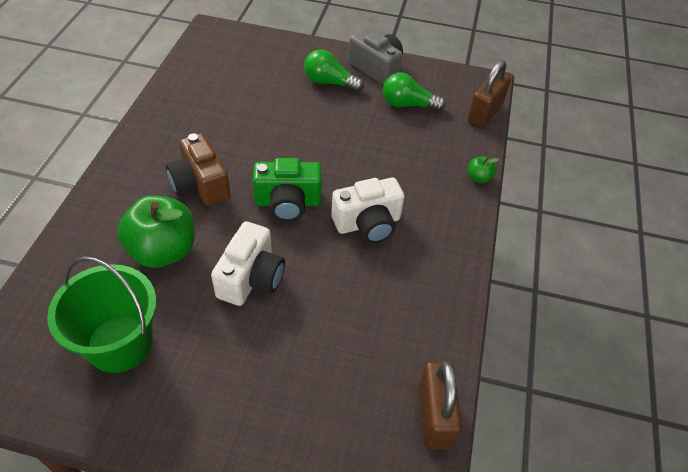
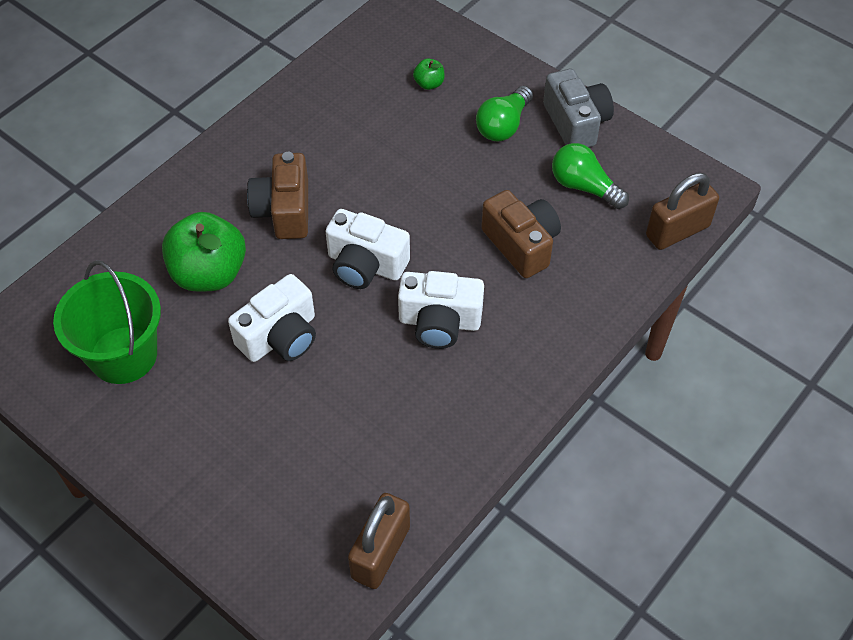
camera: 30 degrees right, 5 degrees up
green camera [253,158,322,222] -> white camera [325,209,410,289]
green light bulb [304,49,364,92] -> green light bulb turned 105 degrees counterclockwise [476,86,533,142]
green apple [468,156,500,183] -> green apple moved to [413,58,445,90]
none -> brown camera [481,190,561,278]

